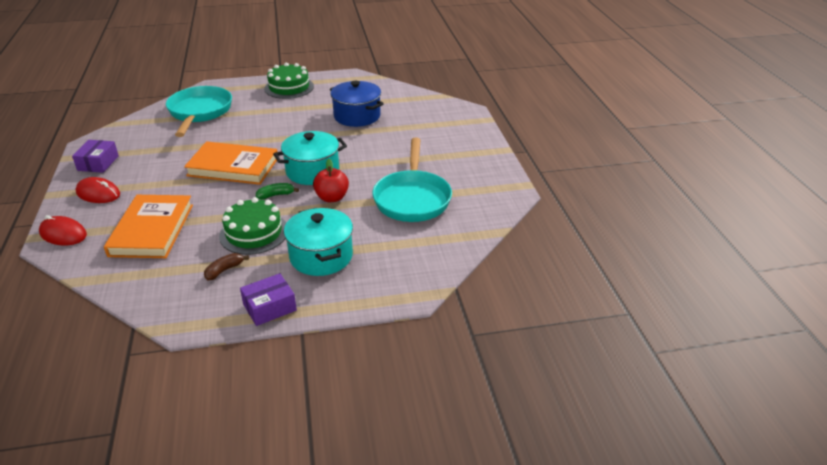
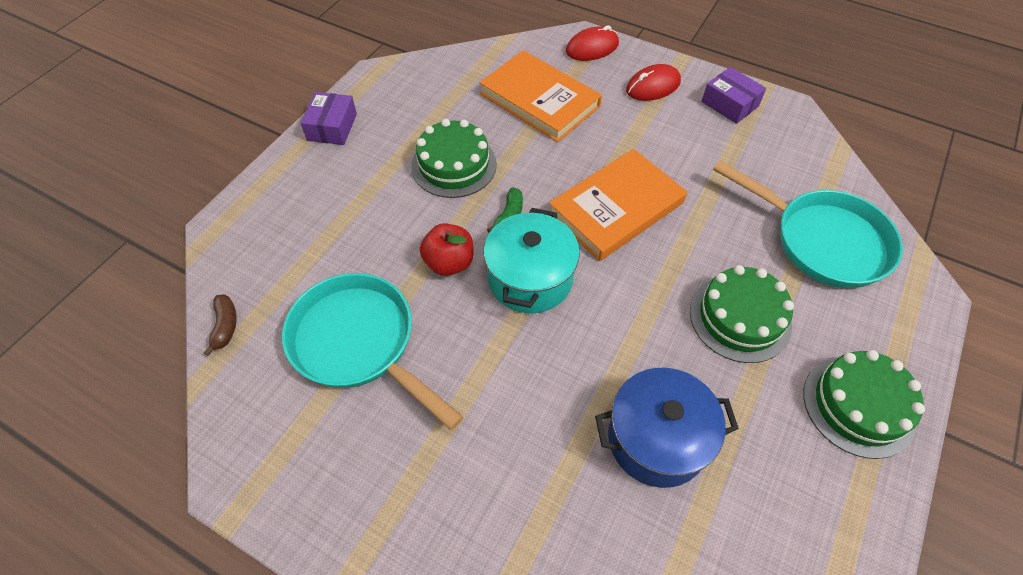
camera: 130 degrees right, 20 degrees up
brown banana [204,253,249,280] -> brown banana moved to [204,294,237,356]
turquoise pot [284,208,353,276] -> none
none -> green cake [690,265,794,363]

